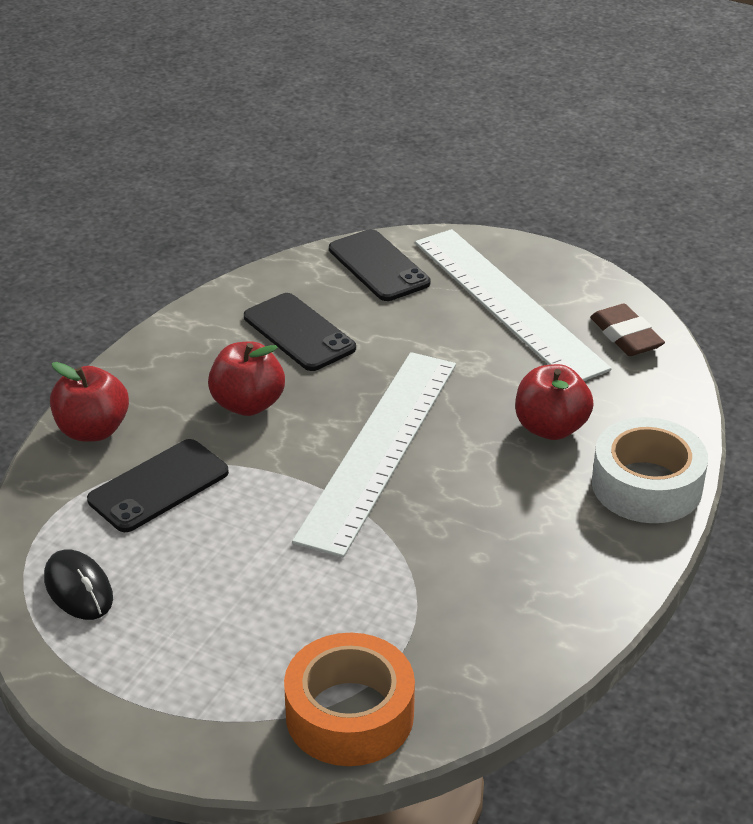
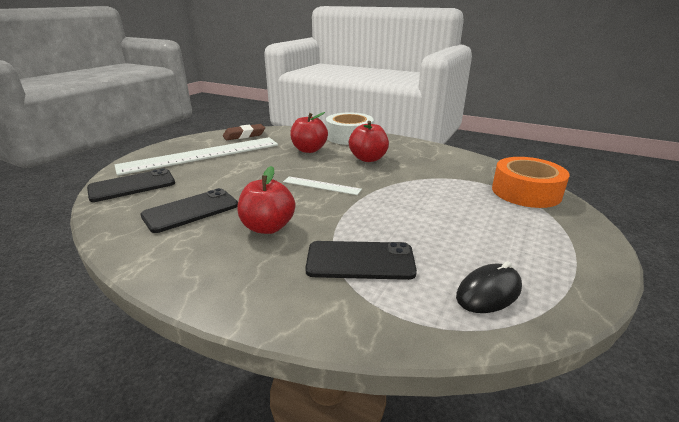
camera: 90 degrees left, 10 degrees down
red apple [50,362,129,442] -> red apple moved to [349,121,389,162]
black phone [87,439,229,532] -> black phone turned 45 degrees counterclockwise [305,241,417,280]
white ruler [292,352,456,558] -> white ruler [283,176,362,195], size x0.44

